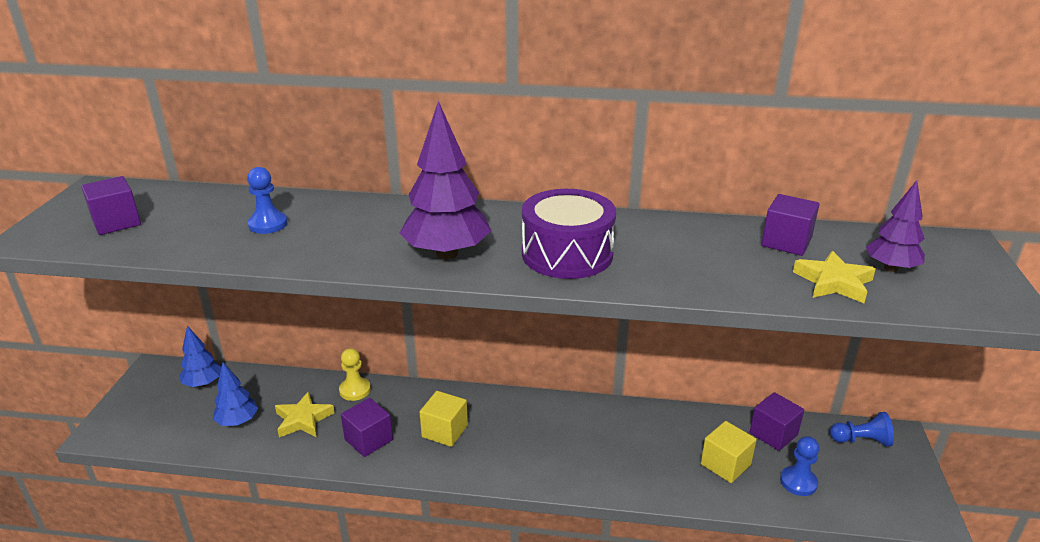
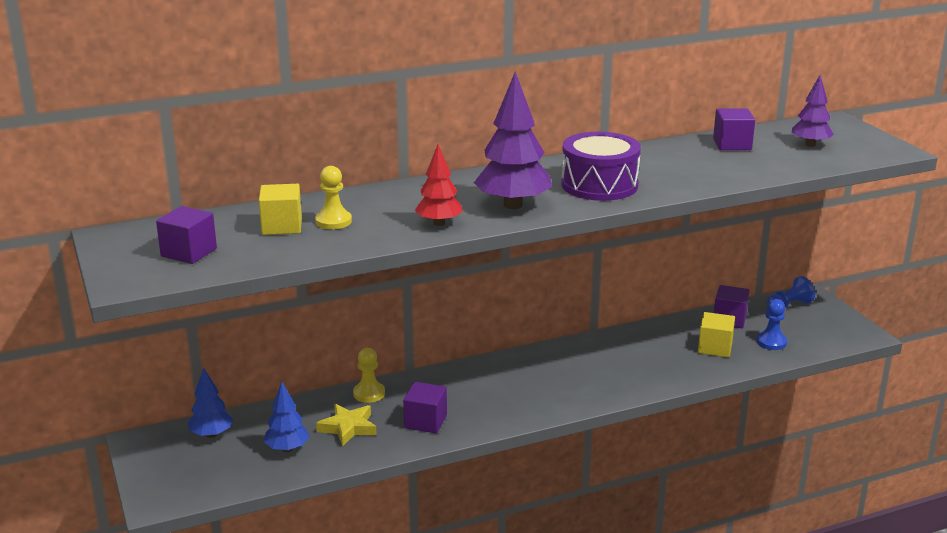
camera: 30 degrees left, 5 degrees down
blue pawn [247,167,288,234] -> yellow pawn [315,166,352,229]
yellow cube [419,391,468,447] -> yellow cube moved to [259,184,302,235]
yellow star [793,251,876,303] -> none
none -> red tree [414,144,463,226]

